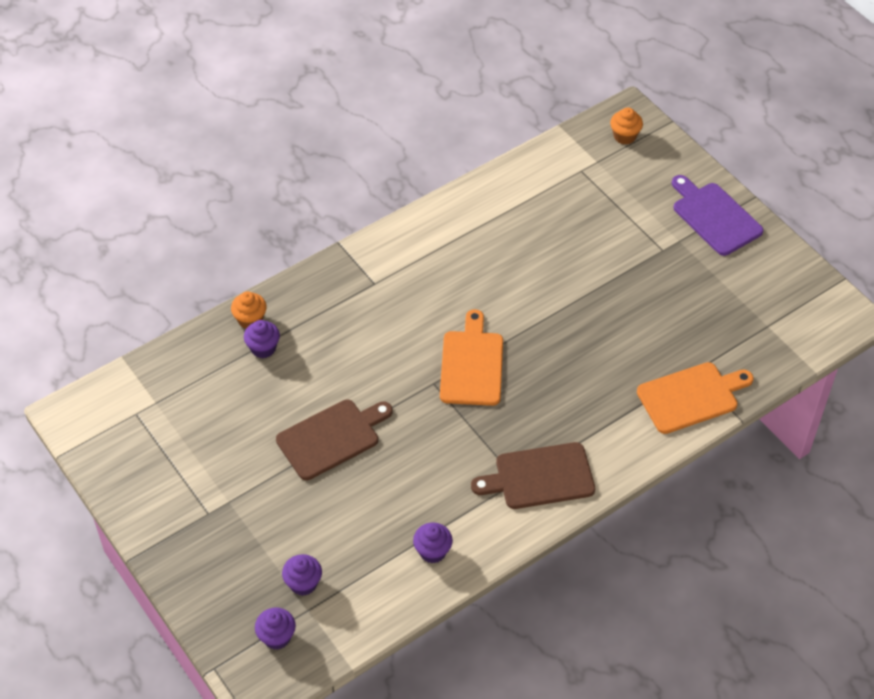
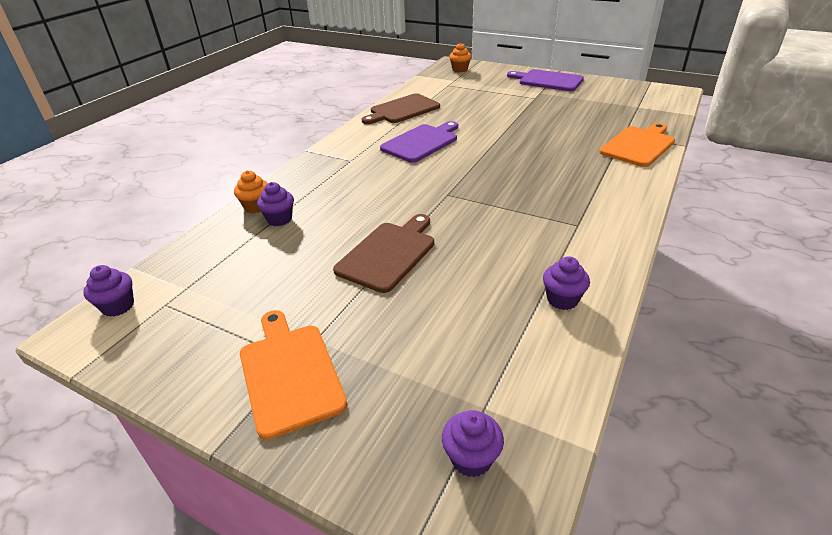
camera: 25 degrees left, 15 degrees down
purple cupcake [282,554,322,596] -> purple cupcake moved to [83,265,134,317]
orange cutting board [440,309,503,406] -> orange cutting board moved to [240,310,347,440]
brown cutting board [471,442,595,509] -> brown cutting board moved to [362,93,440,124]
none -> purple cutting board [380,121,458,163]

